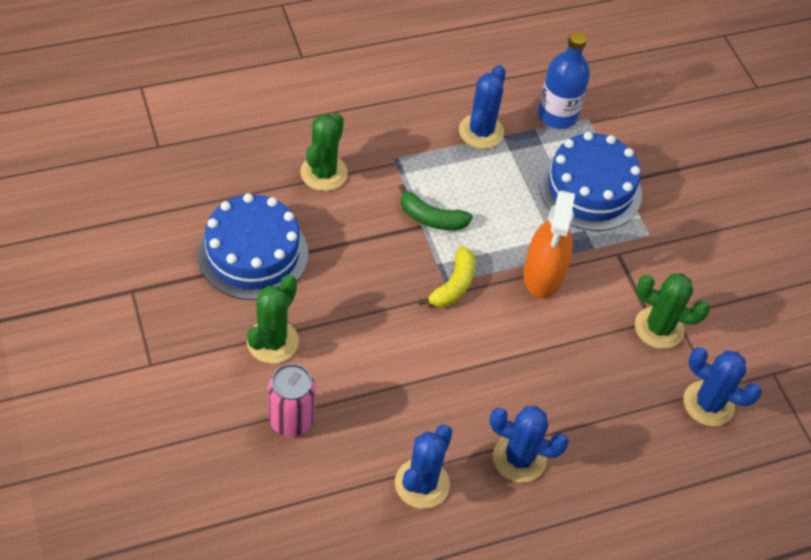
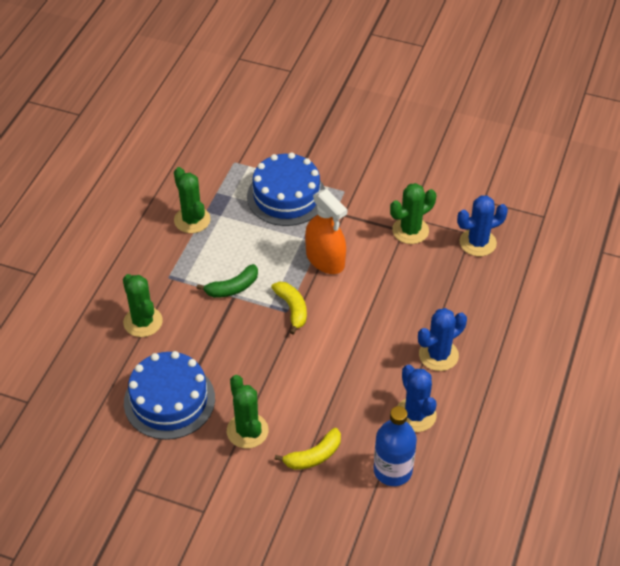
camera: 45 degrees left, 5 degrees down
pink can [268,364,316,437] -> yellow banana [274,428,341,470]
blue cactus [459,65,506,149] -> green cactus [174,167,211,233]
blue bottle [538,31,590,129] -> blue bottle moved to [374,406,417,486]

